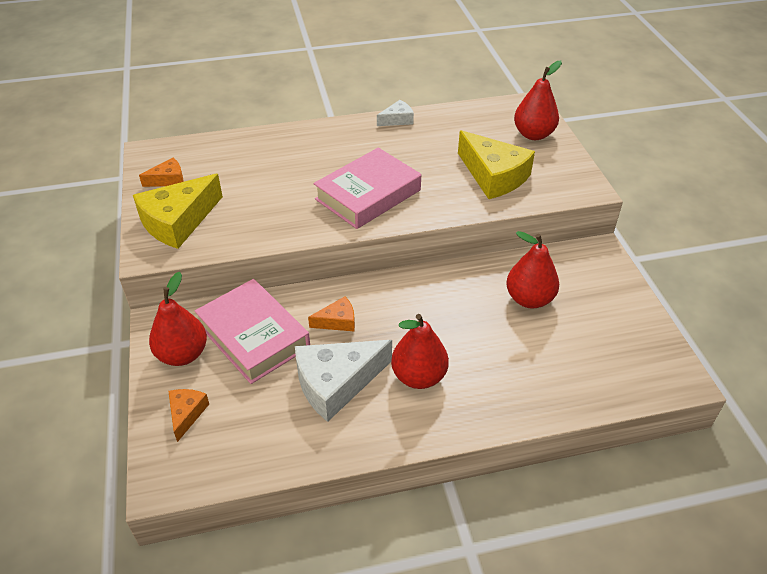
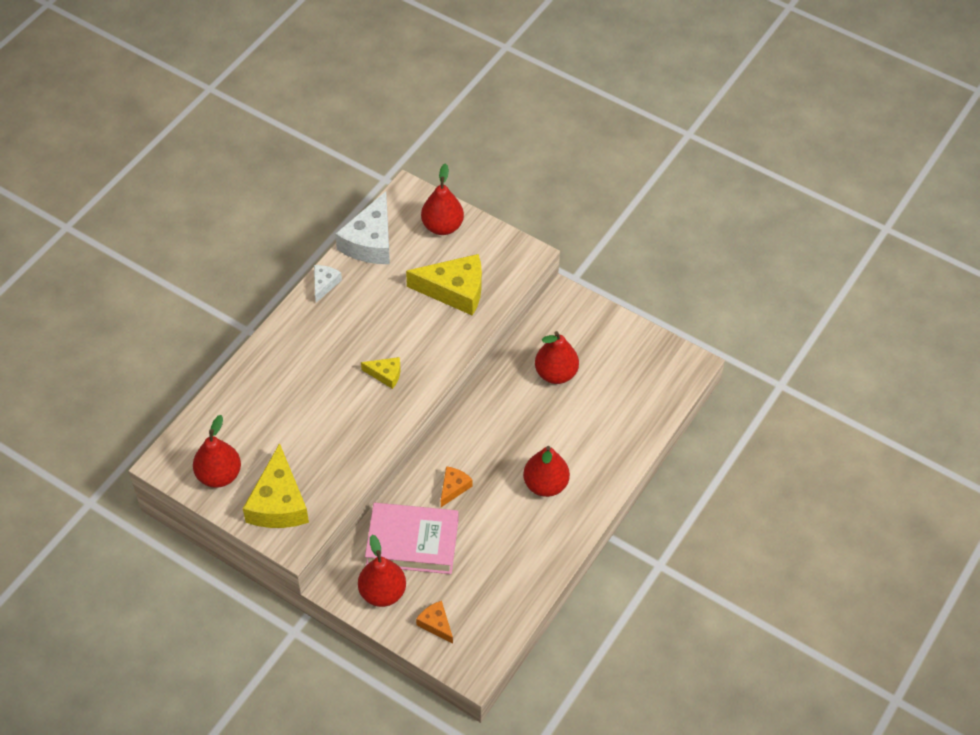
camera: 45 degrees left, 10 degrees up
orange cheese [139,158,184,187] -> red pear [193,415,241,488]
white cheese [295,340,392,422] -> white cheese moved to [335,191,390,264]
pink book [314,148,421,229] -> yellow cheese [361,357,401,389]

